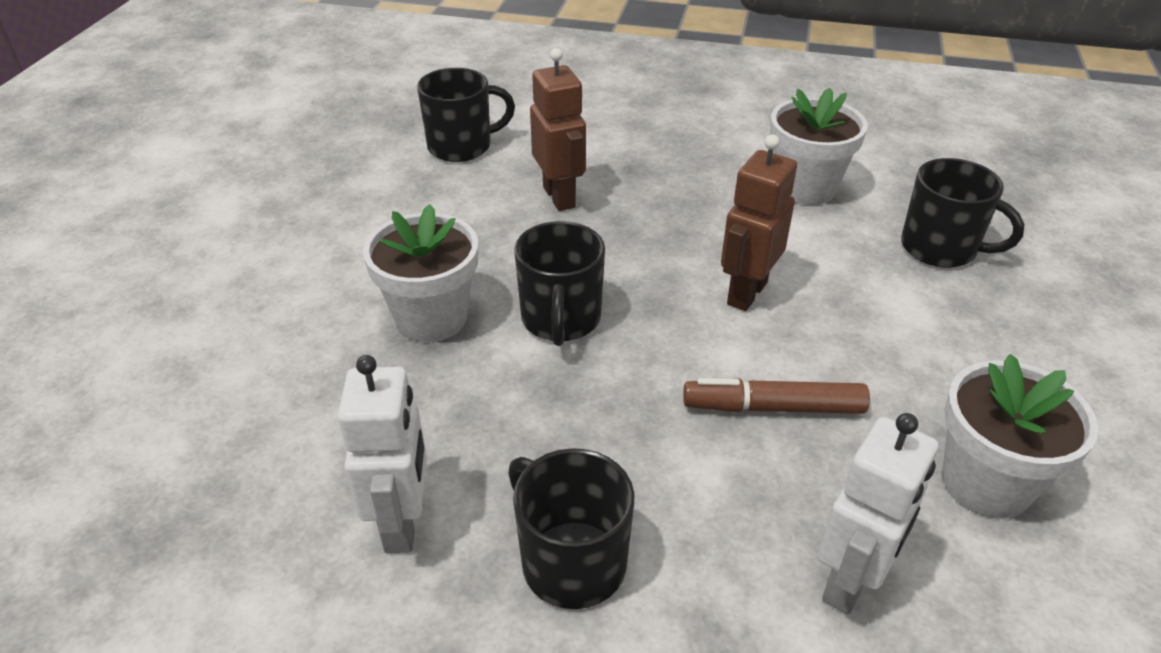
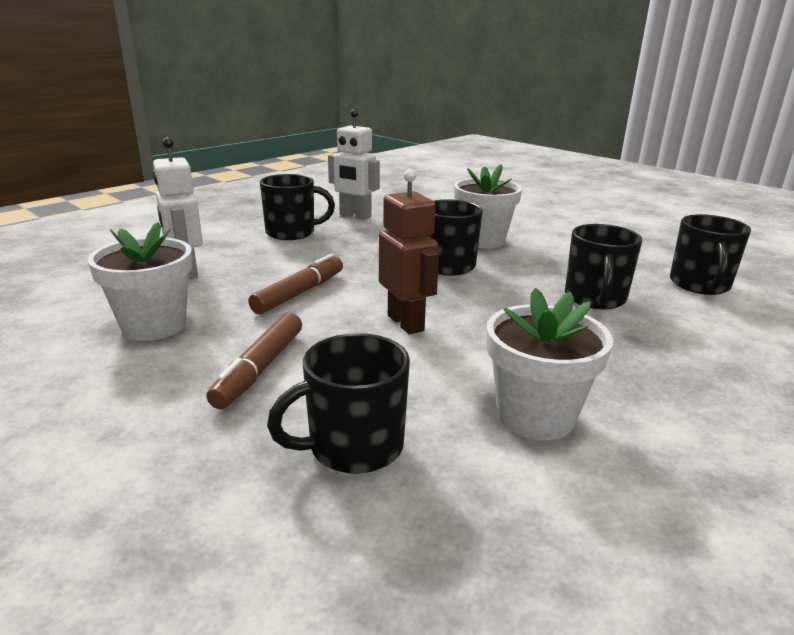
camera: 120 degrees right, 15 degrees down
brown robot [530,48,586,211] -> black mug [565,224,642,309]
none -> brown marker [206,313,302,409]

